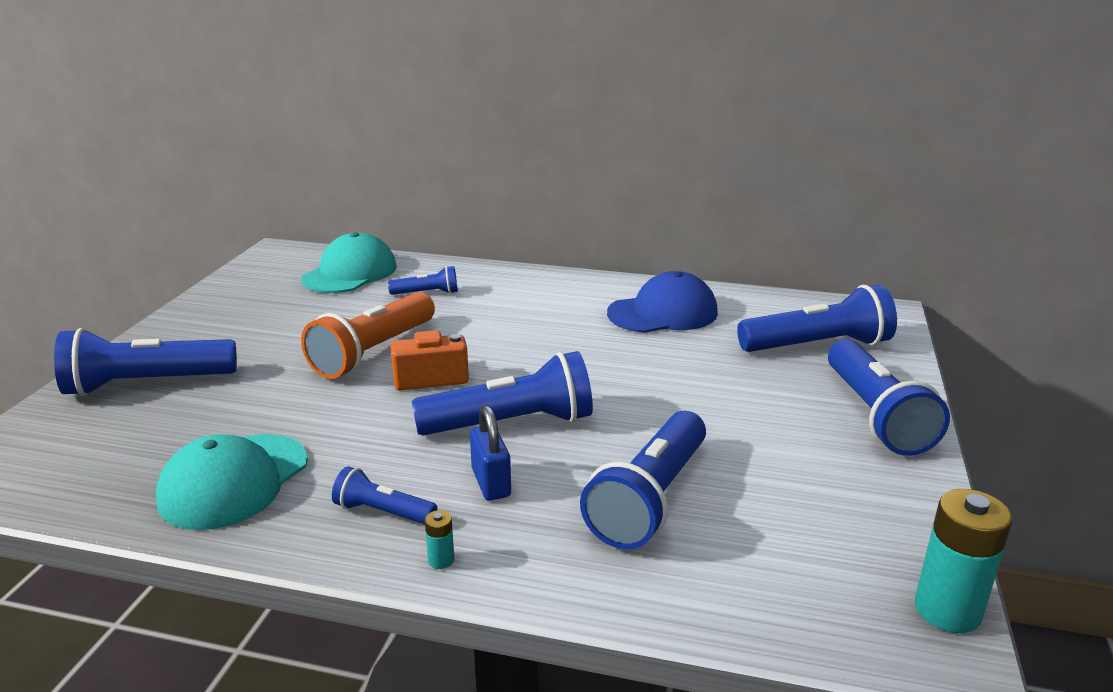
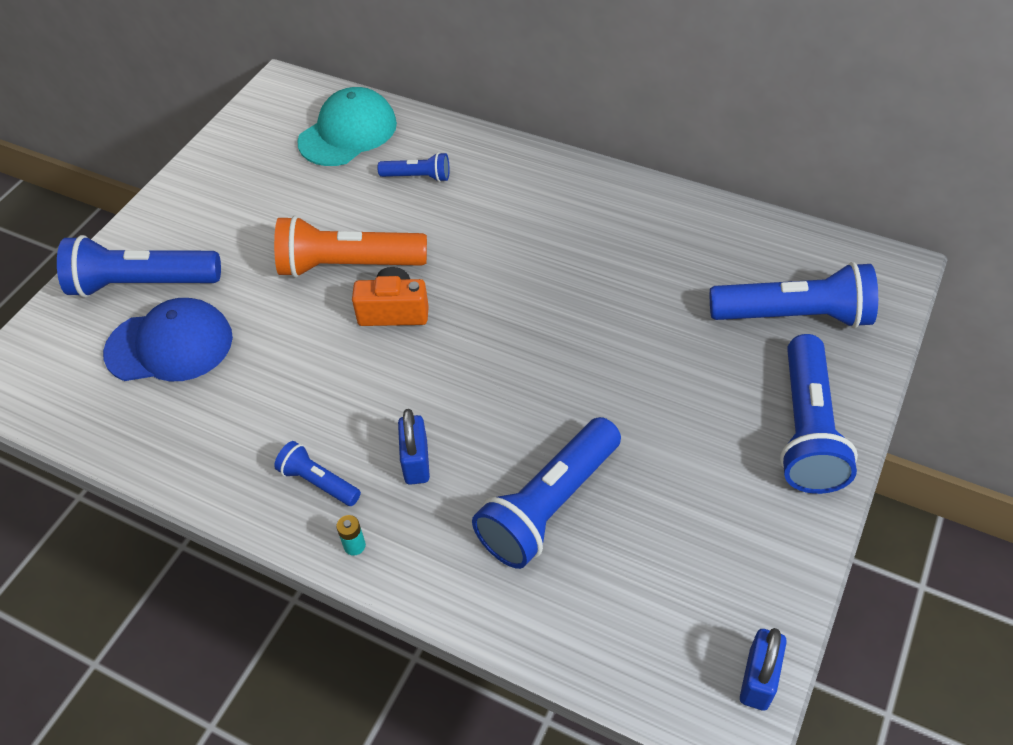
camera: 15 degrees right, 25 degrees up
turquoise cap [156,434,308,530] -> none
orange flashlight [301,292,435,379] -> orange flashlight turned 45 degrees clockwise [274,216,427,278]
blue flashlight [412,351,593,436] -> none
blue cap [607,271,718,333] -> blue cap moved to [103,298,233,381]
turquoise battery [915,489,1012,633] -> blue padlock [740,628,787,711]

